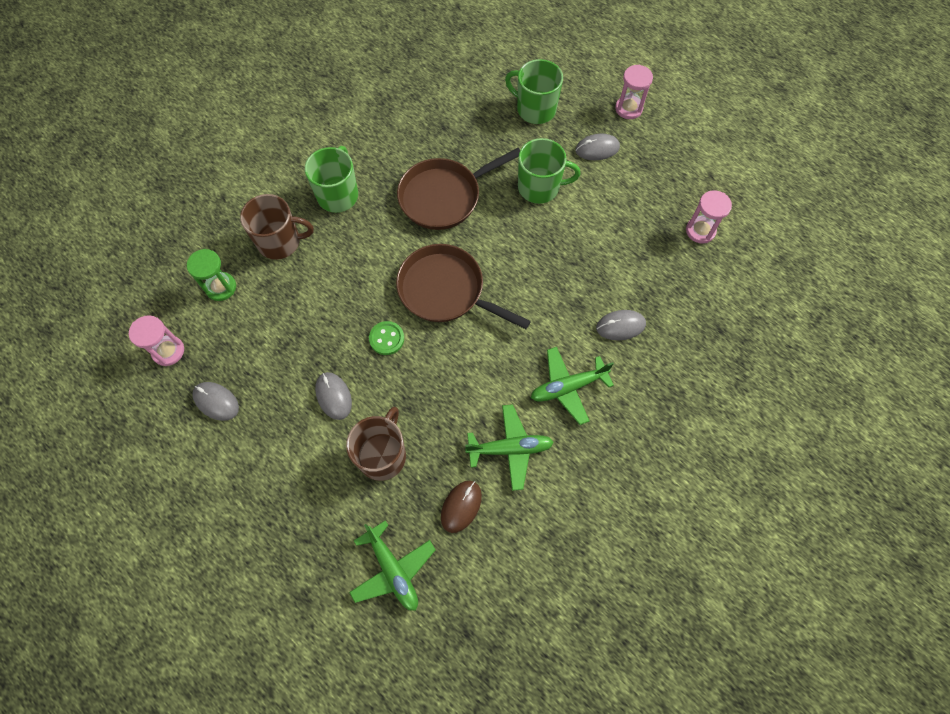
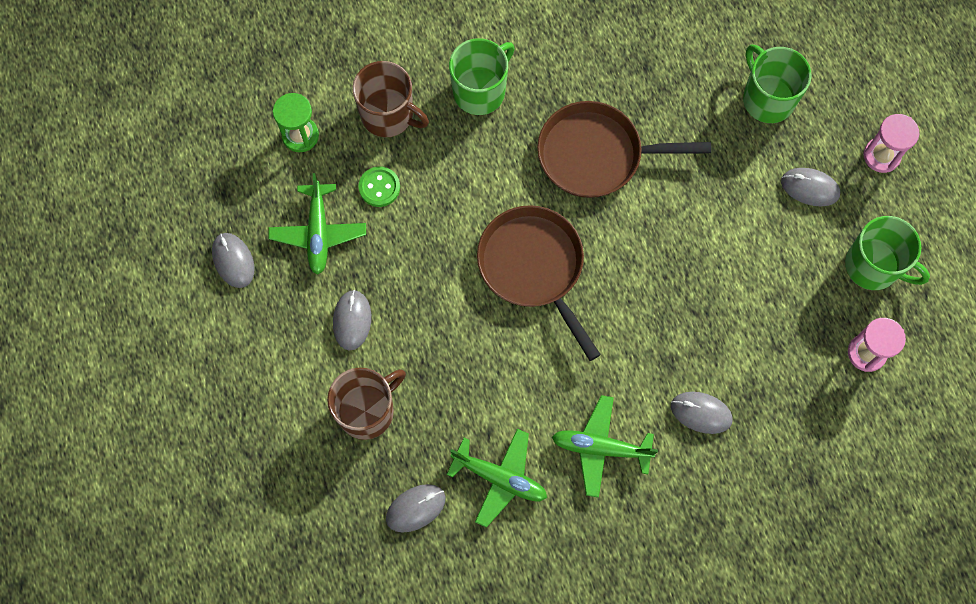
camera: 30 degrees right, 5 degrees up
pink hourglass [129,315,184,366] -> none
green plane [349,520,436,611] -> green plane moved to [269,173,366,275]
green button [369,321,404,355] -> green button moved to [359,167,400,207]
brown mouse [441,481,482,533] -> grey mouse [386,484,446,532]
green mug [518,138,581,204] -> green mug moved to [845,216,930,290]

